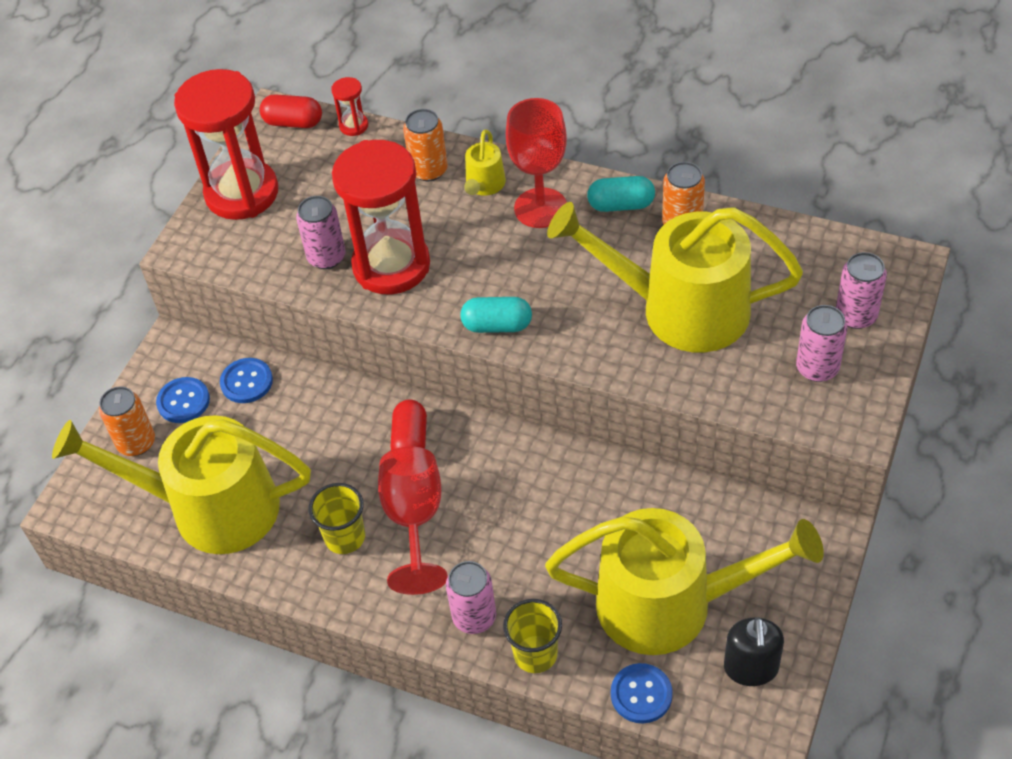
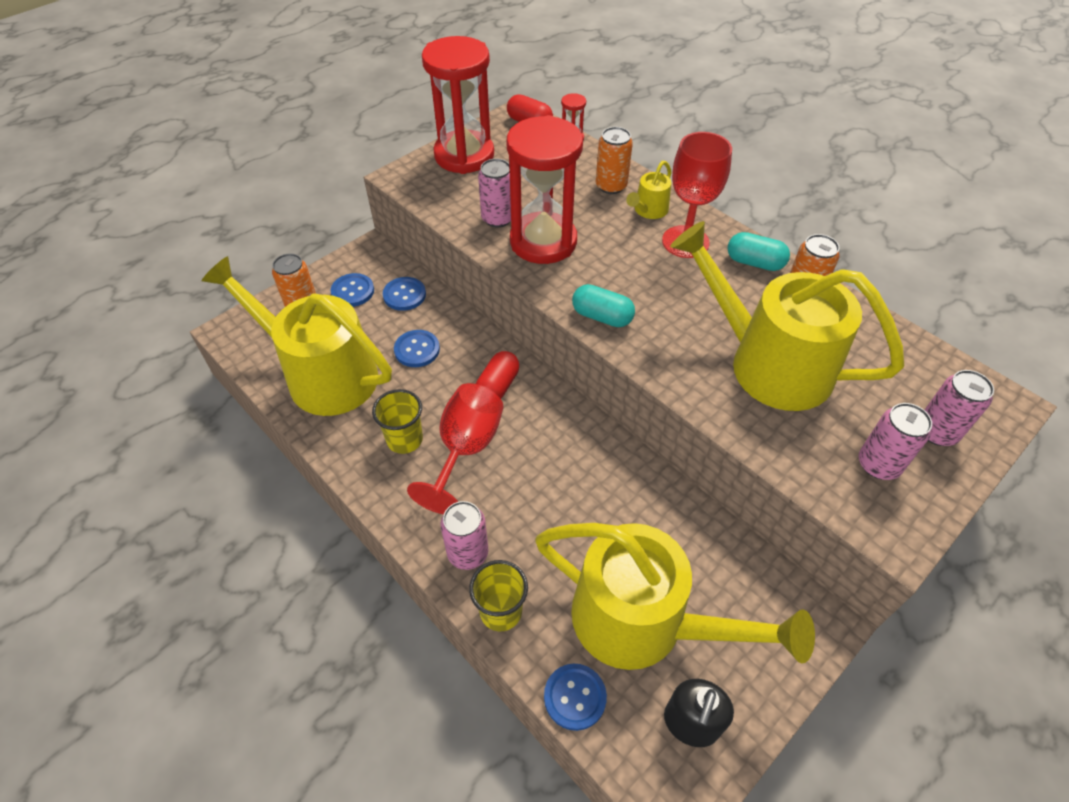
camera: 20 degrees right, 0 degrees up
none -> blue button [394,330,440,367]

